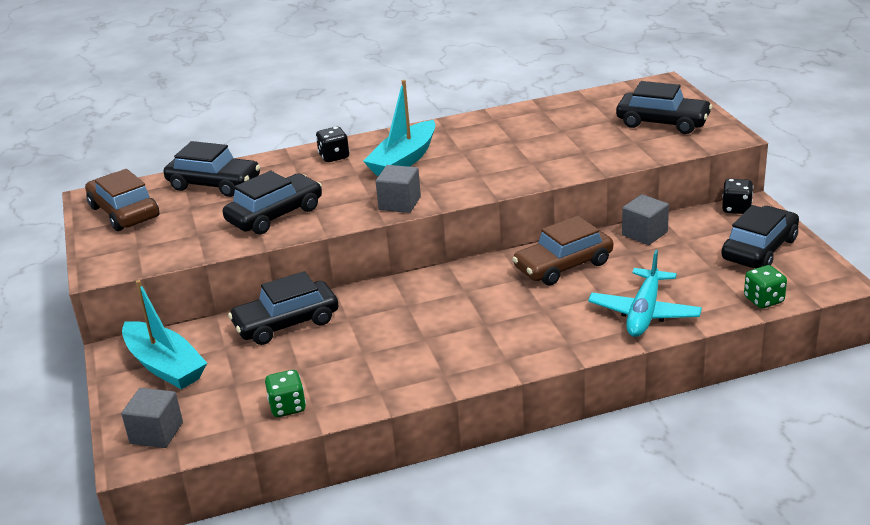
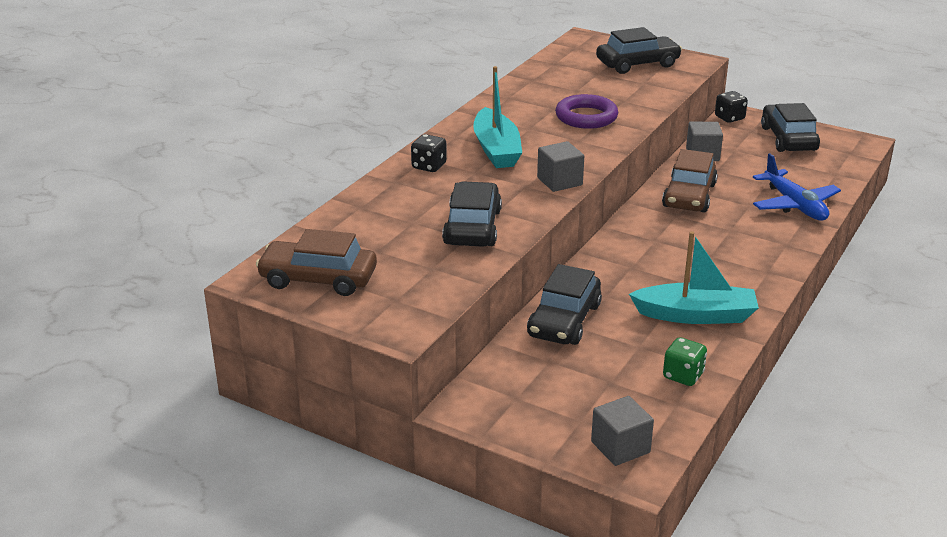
camera: 45 degrees left, 0 degrees up
turquoise boat [122,280,207,389] -> turquoise boat moved to [629,231,759,324]
black car [164,141,261,197] -> none
turquoise plane [588,250,702,337] -> blue plane [753,153,841,220]
green dice [744,265,787,308] -> none
none -> purple ring [555,94,618,129]

